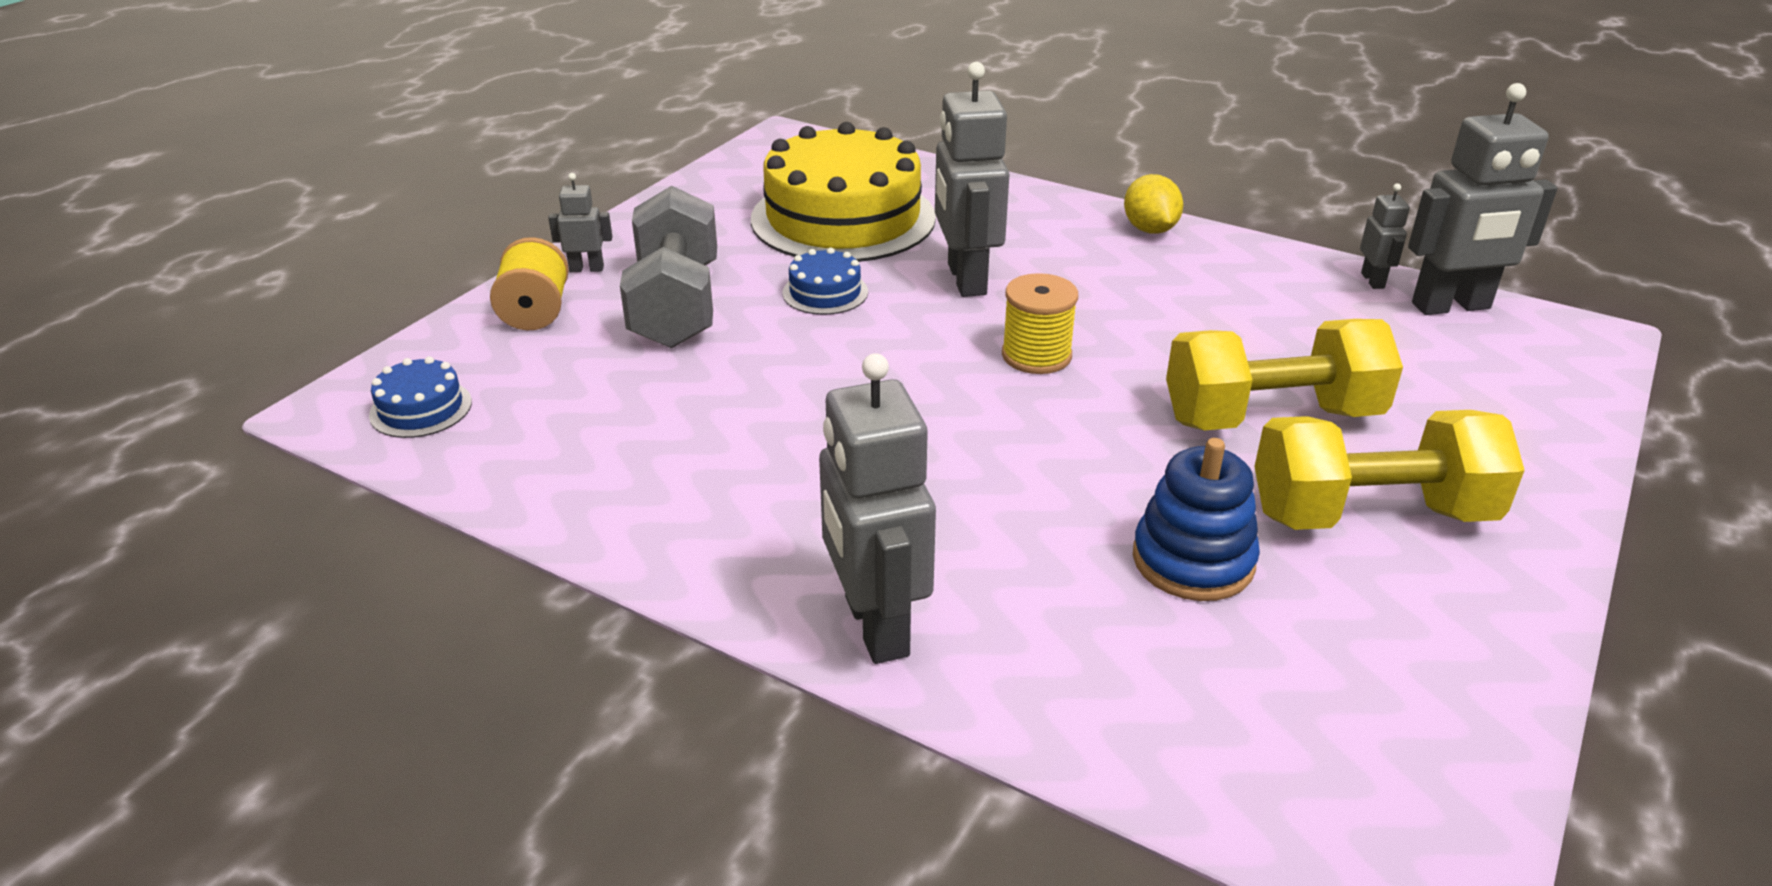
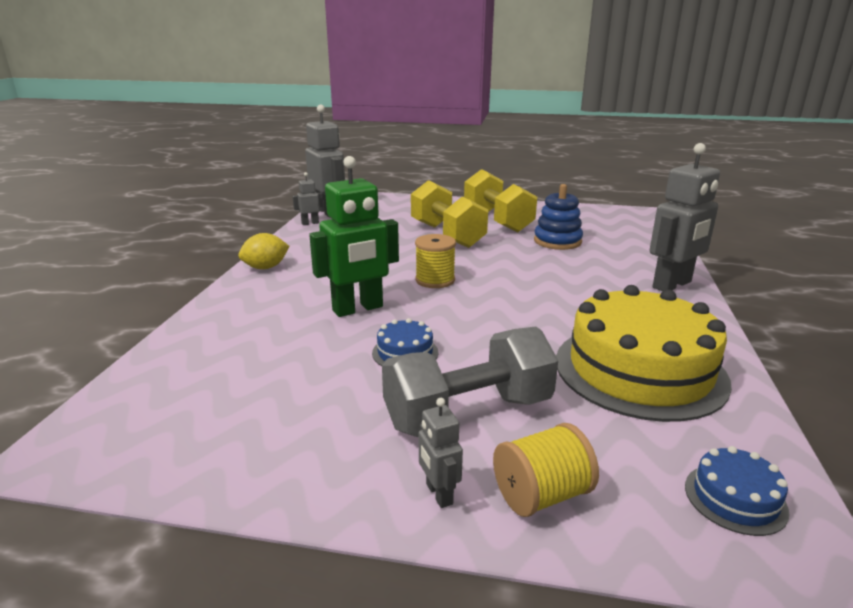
camera: 110 degrees left, 10 degrees down
yellow cake [751,122,936,262] -> yellow cake moved to [556,285,732,422]
grey robot [935,62,1009,297] -> green robot [309,156,399,317]

